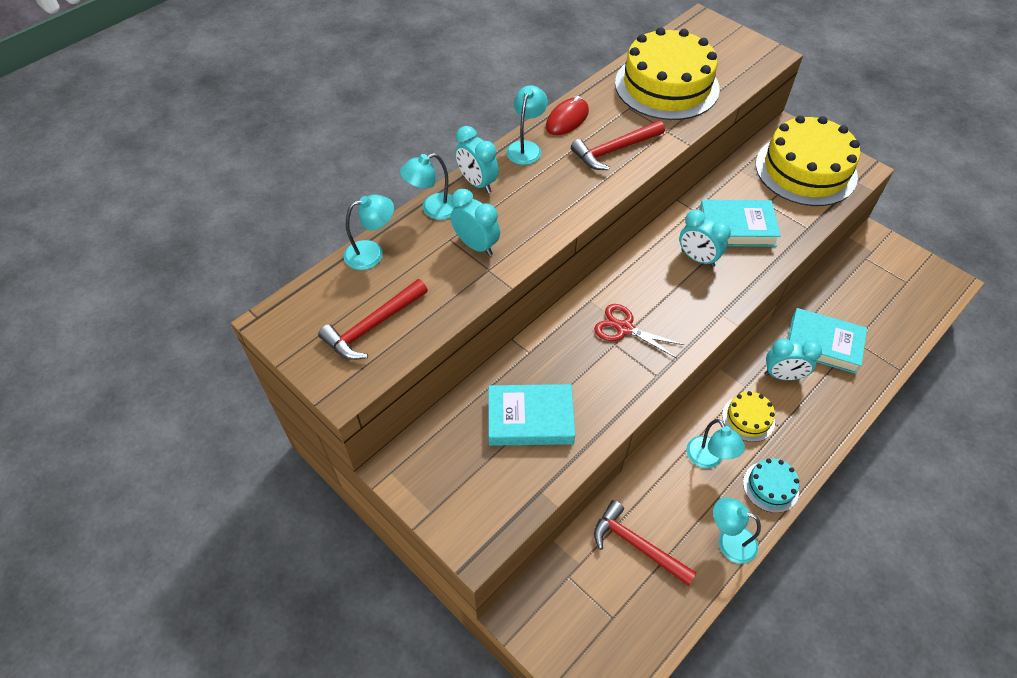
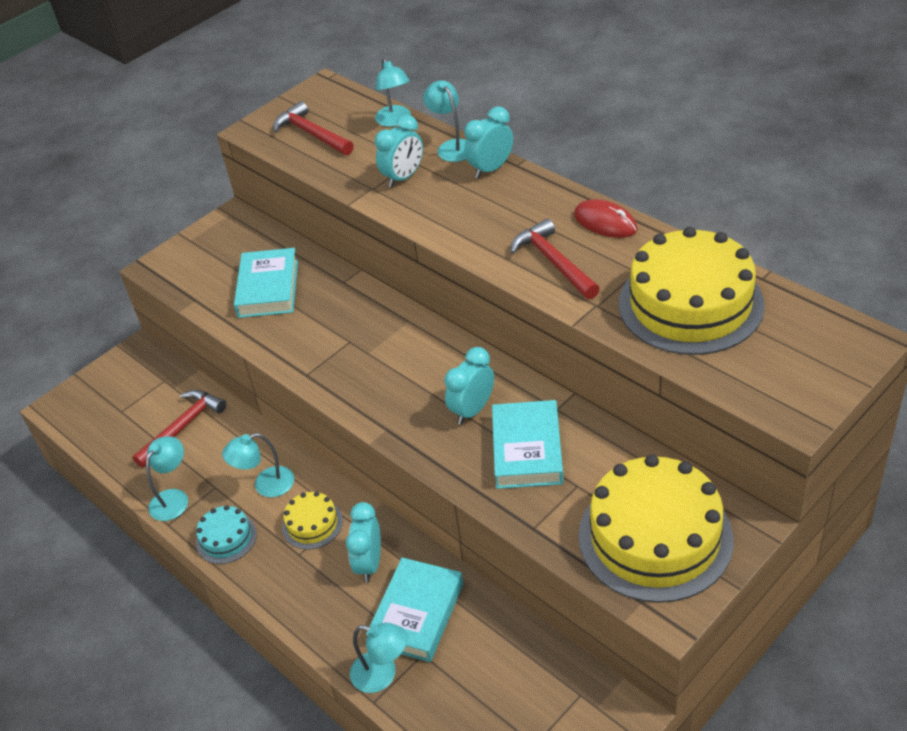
camera: 95 degrees right, 10 degrees down
turquoise lamp [506,85,548,165] -> turquoise lamp moved to [350,623,408,693]
red scissors [594,304,684,358] -> none

